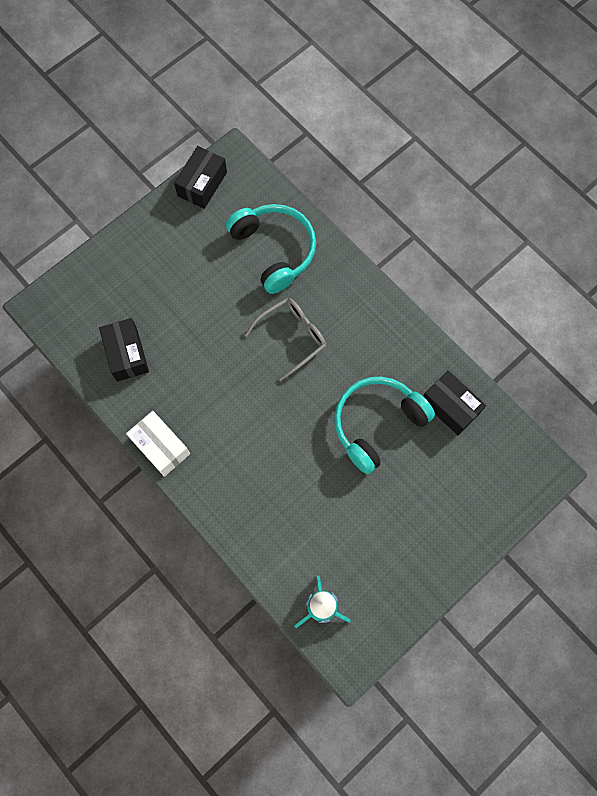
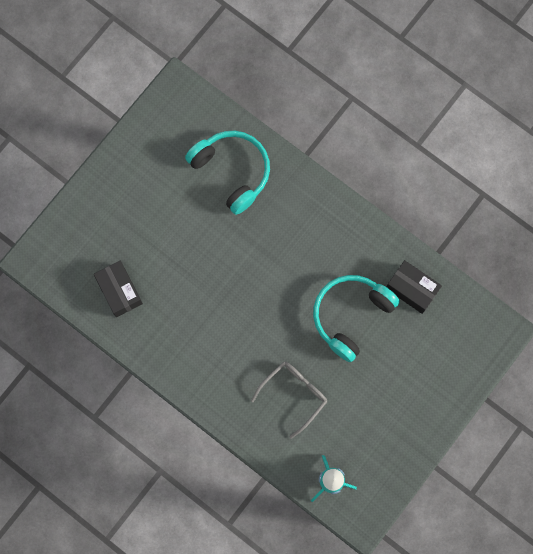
camera: 10 degrees left, 5 degrees up
white box [126,411,190,477] -> none
black box [174,146,227,209] -> none
grey glasses [245,298,326,381] -> grey glasses moved to [251,362,327,439]

